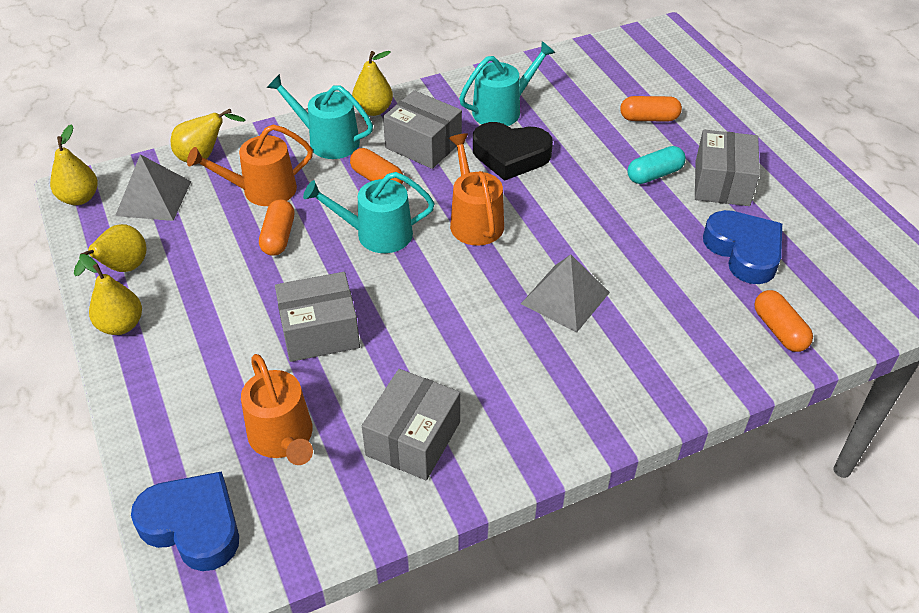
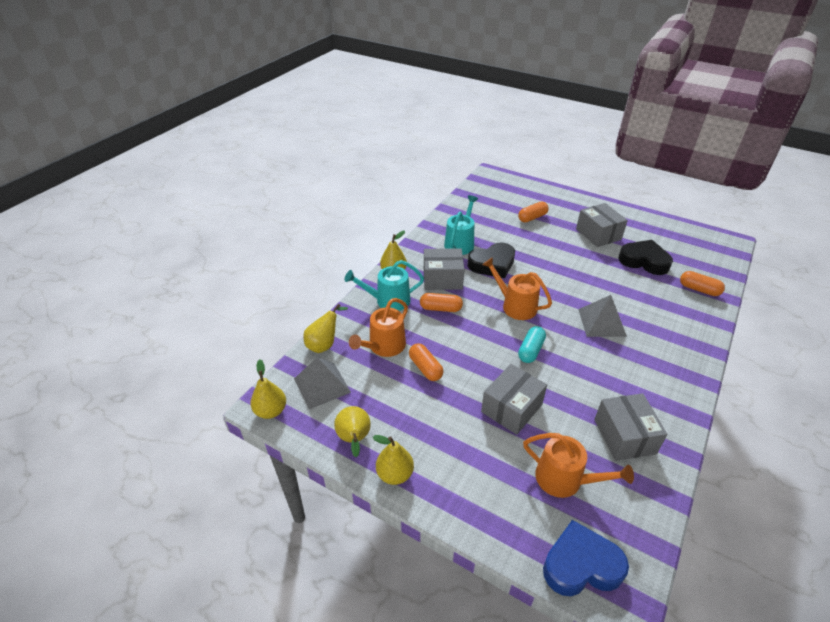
camera: 35 degrees left, 5 degrees down
turquoise watering can [303,172,435,253] -> none
turquoise capsule [627,146,686,184] -> turquoise capsule moved to [518,326,546,363]
blue heart [703,210,782,284] -> black heart [618,240,673,275]

